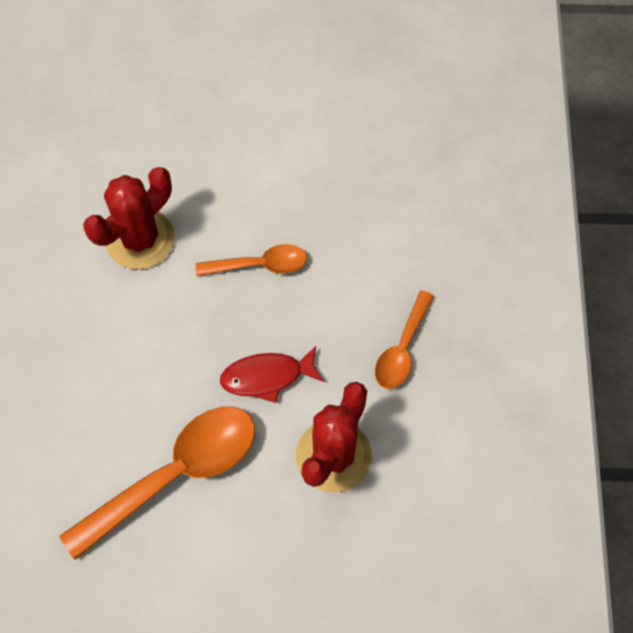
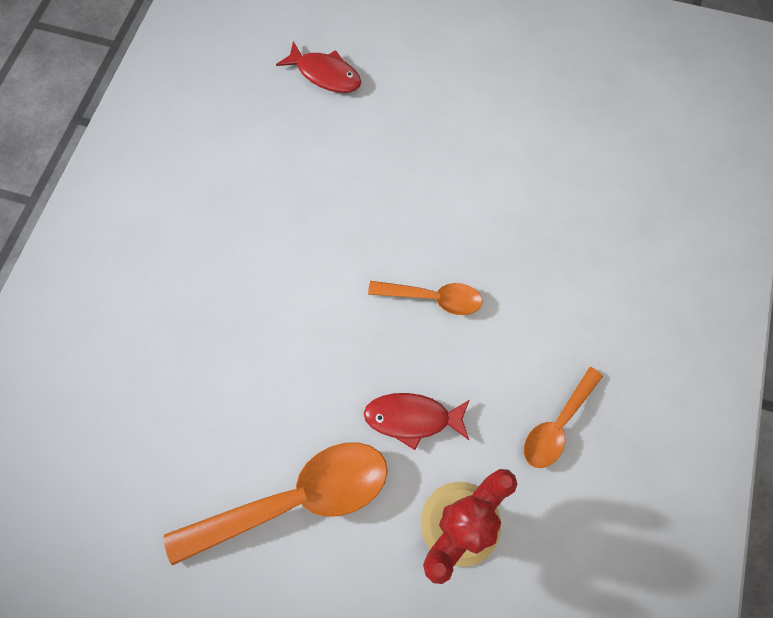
camera: 15 degrees right, 5 degrees up
red cactus [83,167,175,270] -> none
none -> red fish [276,41,361,93]

